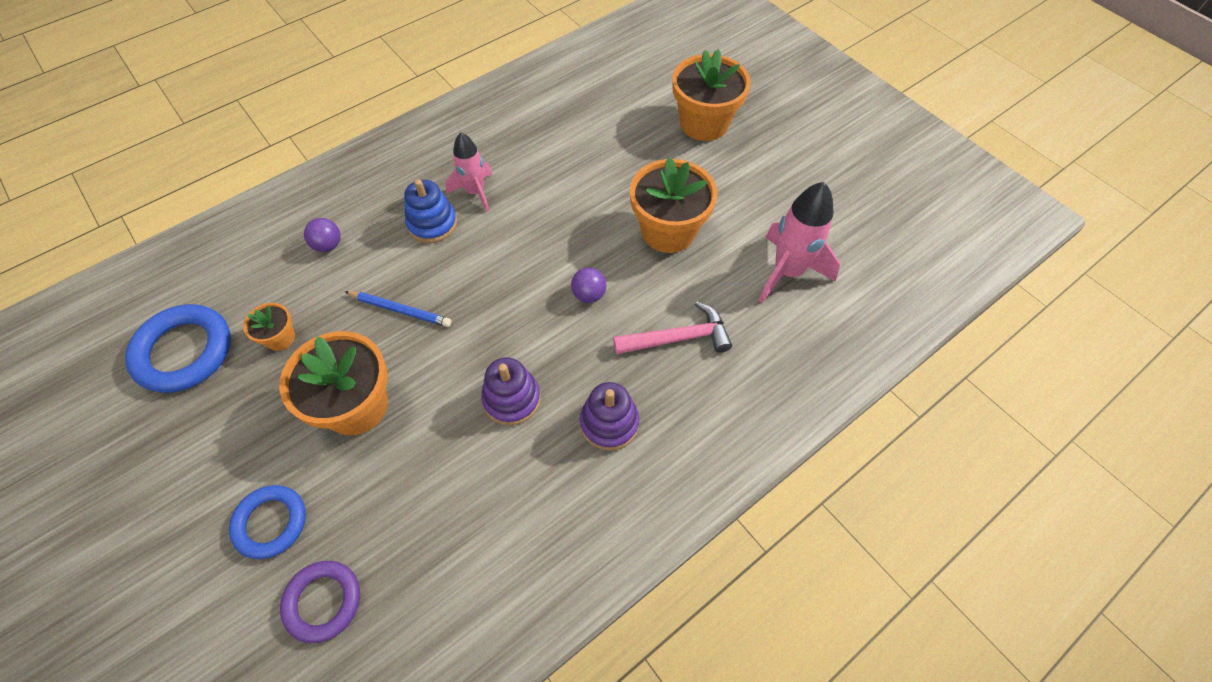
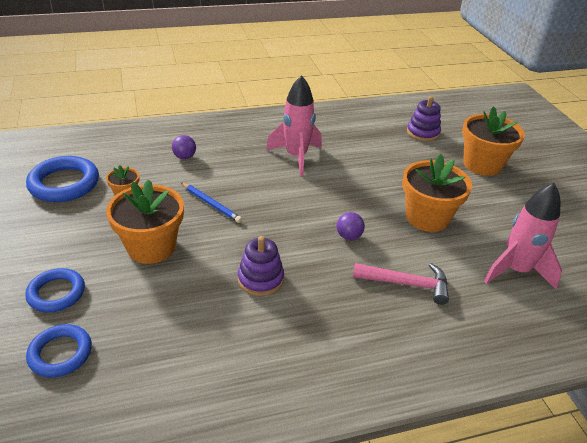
camera: 20 degrees right, 20 degrees down
purple ring [280,561,360,643] -> blue ring [26,324,92,378]
blue stacking toy [404,179,457,243] -> none
pink rocket [445,133,492,212] -> pink rocket [266,75,322,176], size x1.52
purple stacking toy [580,382,639,451] -> purple stacking toy moved to [407,96,441,142]

